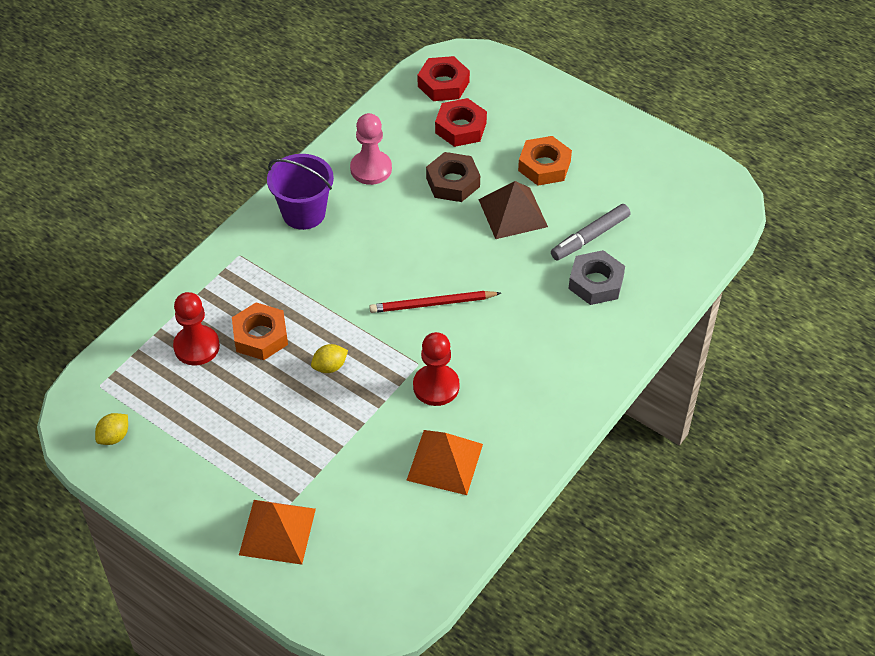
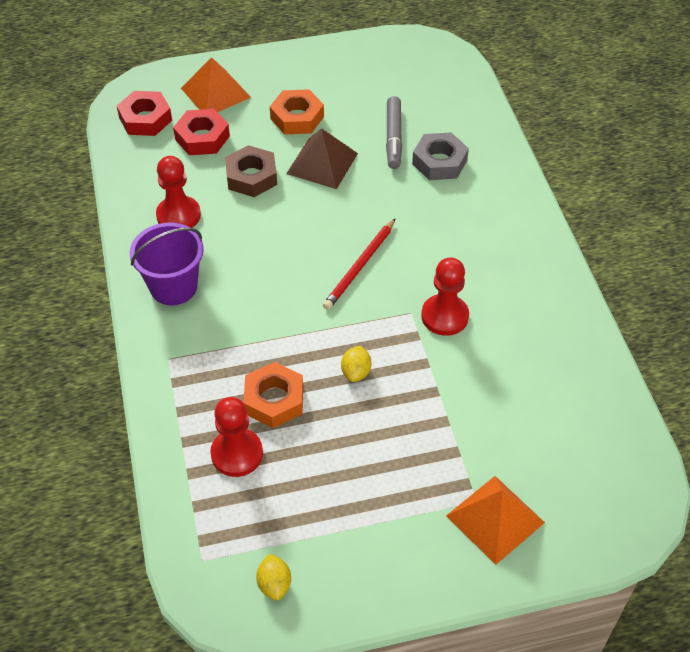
camera: 50 degrees left, 0 degrees up
pink pawn [350,113,392,185] -> red pawn [156,156,201,228]
orange pyramid [406,430,483,495] -> orange pyramid moved to [181,57,251,112]

